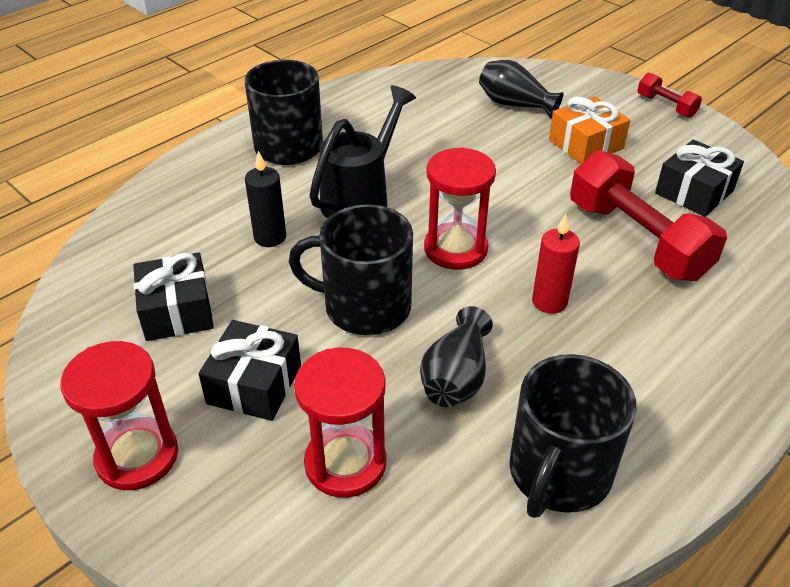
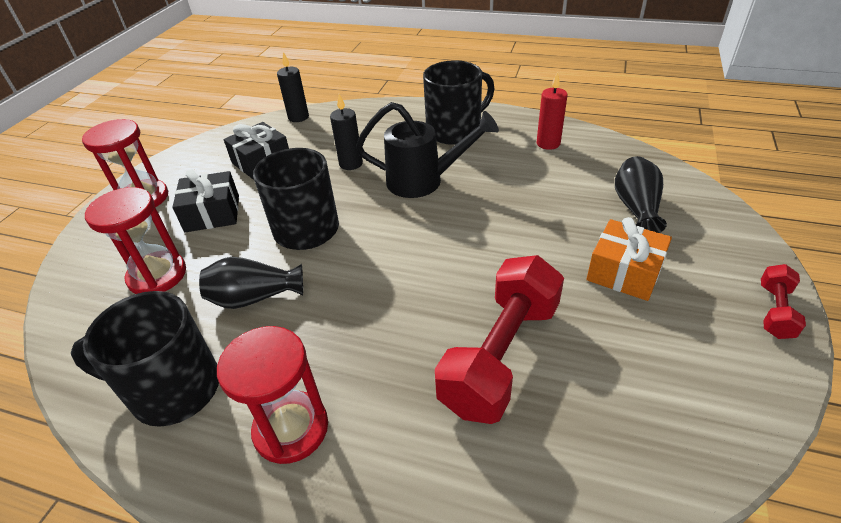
camera: 65 degrees right, 0 degrees up
red hourglass [424,147,496,270] -> red hourglass moved to [217,326,328,464]
red candle [532,214,580,314] -> red candle moved to [537,72,568,150]
black gift [655,139,744,217] -> none
none -> black candle [277,52,309,122]

